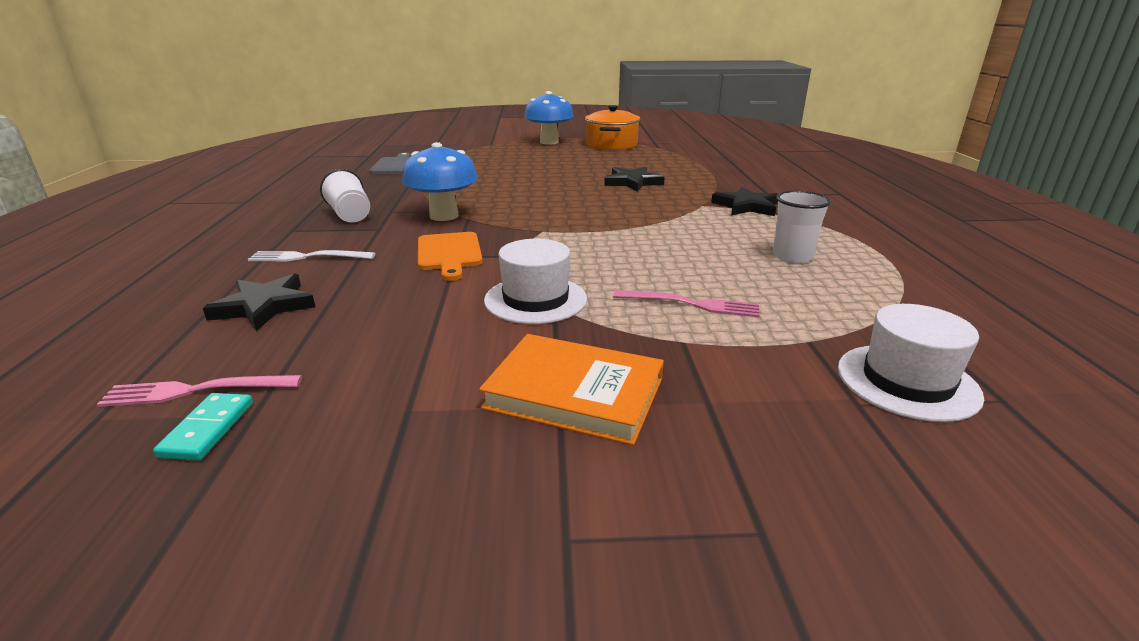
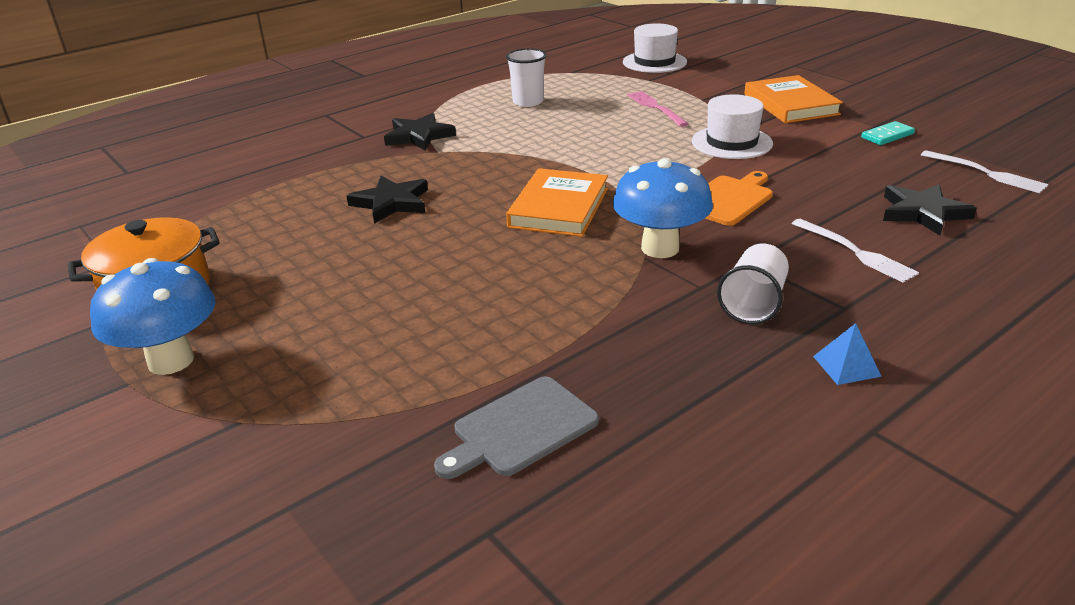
camera: 125 degrees left, 5 degrees up
pink fork [97,375,302,407] -> white fork [921,150,1049,193]
turquoise domino [153,393,253,460] -> turquoise domino moved to [861,121,915,145]
none -> orange book [506,168,608,237]
none -> blue pyramid [813,323,882,385]

